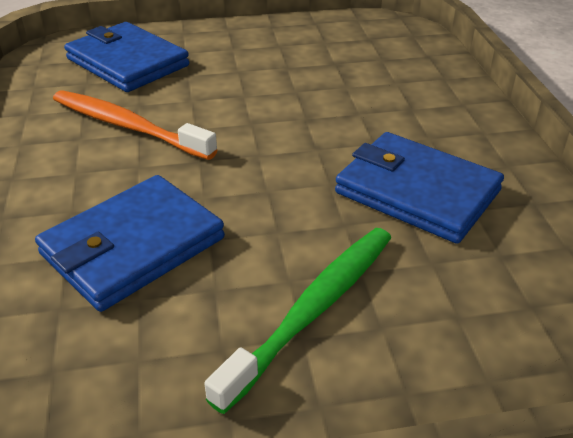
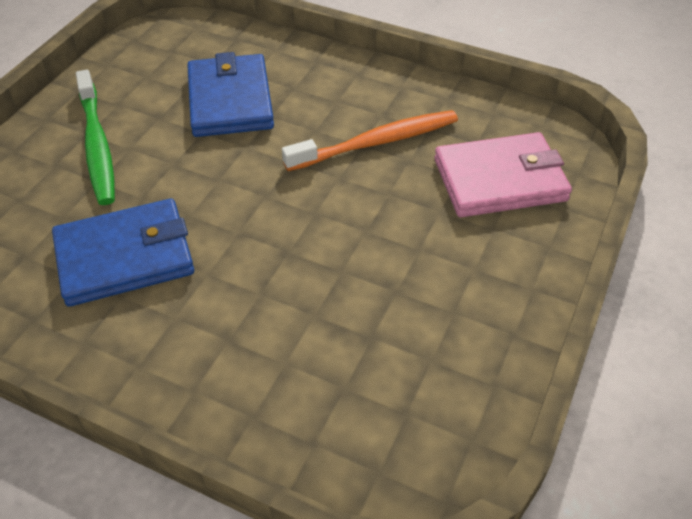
camera: 125 degrees right, 10 degrees up
blue wallet [64,22,189,92] -> pink wallet [434,132,572,217]

